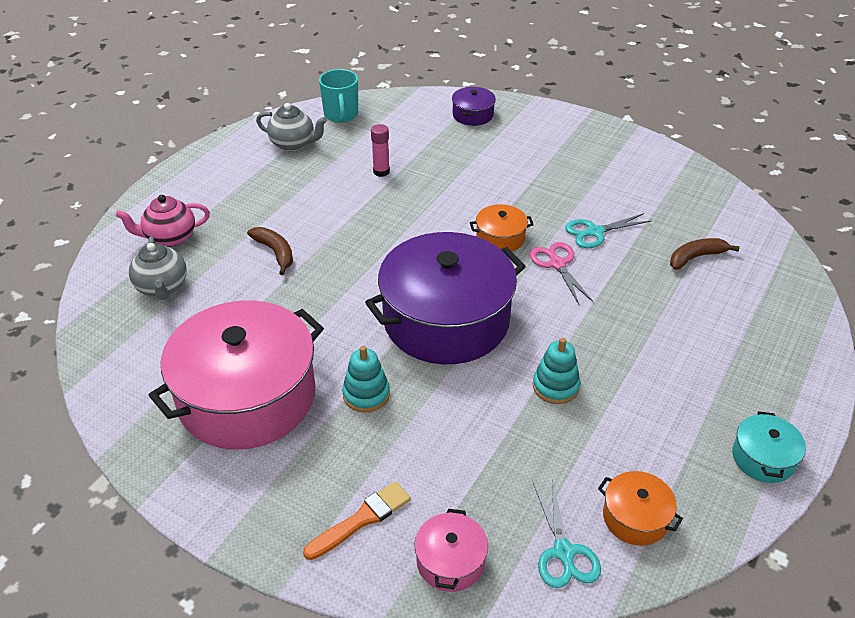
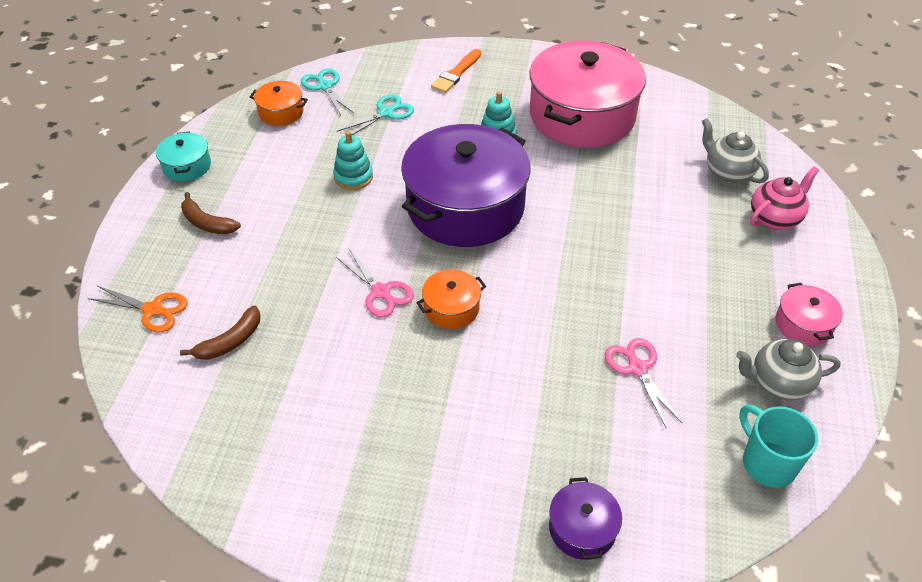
camera: 160 degrees right, 5 degrees up
brown banana [247,227,293,275] -> brown banana moved to [181,192,241,234]
pink glue stick [371,124,390,177] -> pink scissors [605,338,683,427]
pink pot [414,509,488,592] -> pink pot moved to [775,283,843,346]
turquoise scissors [565,213,651,248] -> turquoise scissors moved to [336,94,414,135]
none -> orange scissors [88,286,188,332]

